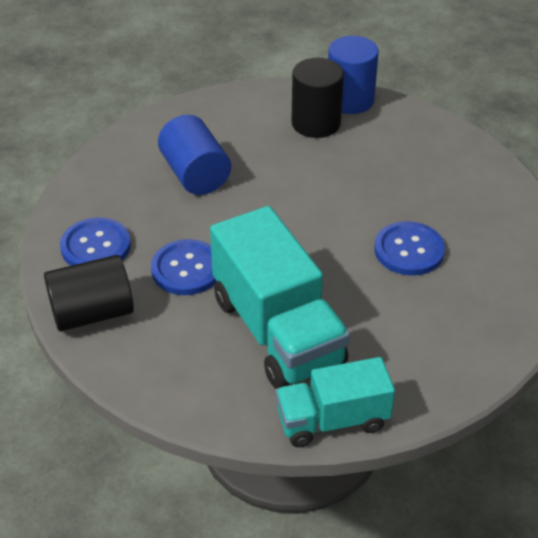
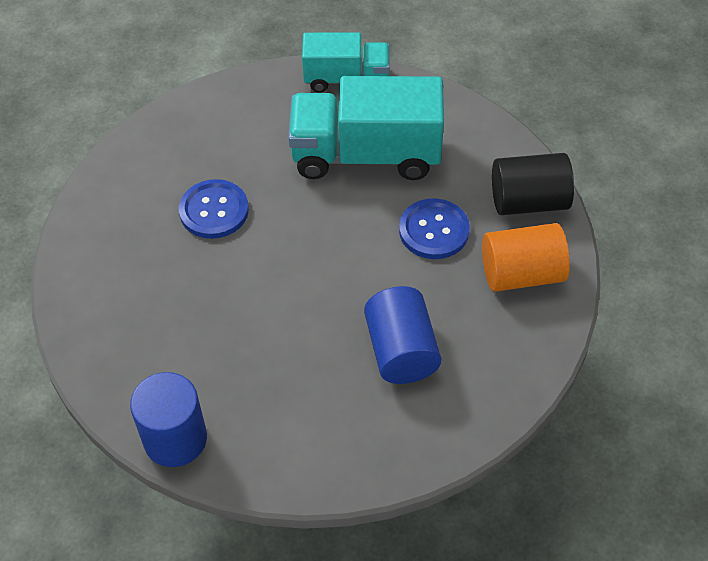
camera: 165 degrees left, 10 degrees up
blue button [60,218,131,266] -> orange cylinder [482,223,570,292]
turquoise truck [210,206,350,389] -> turquoise truck turned 75 degrees counterclockwise [288,76,444,180]
black cylinder [291,58,344,138] -> none

